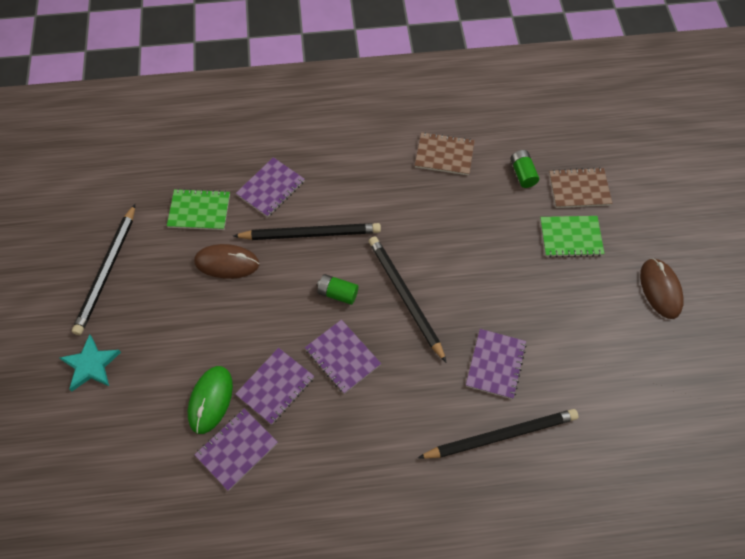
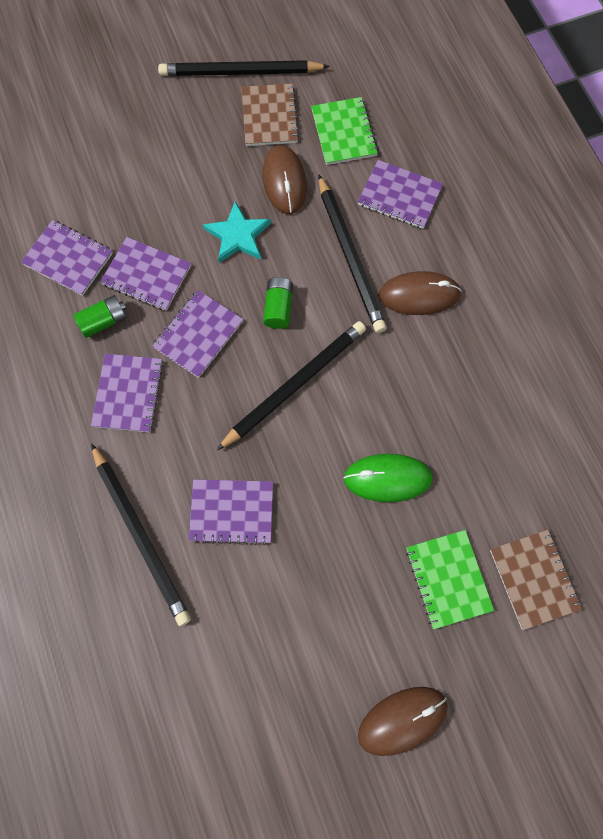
camera: 75 degrees right, 10 degrees up
turquoise star [60,334,121,391] -> turquoise star moved to [203,201,271,263]
green mouse [188,366,233,434] -> green mouse moved to [343,454,433,502]
brown notebook [415,132,475,175] -> brown notebook moved to [241,83,299,146]
green battery [510,150,539,188] -> green battery moved to [73,295,127,338]
none -> purple notebook [91,353,163,433]
none -> brown mouse [378,271,462,315]

